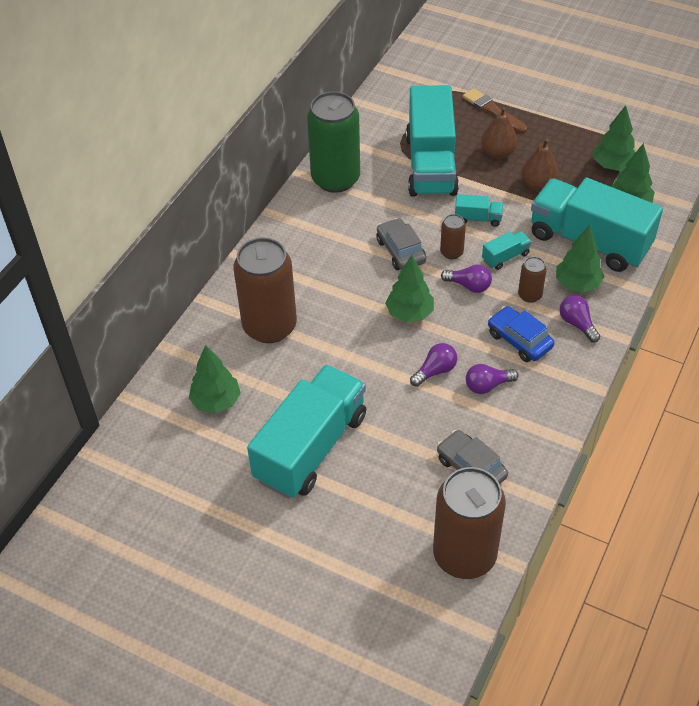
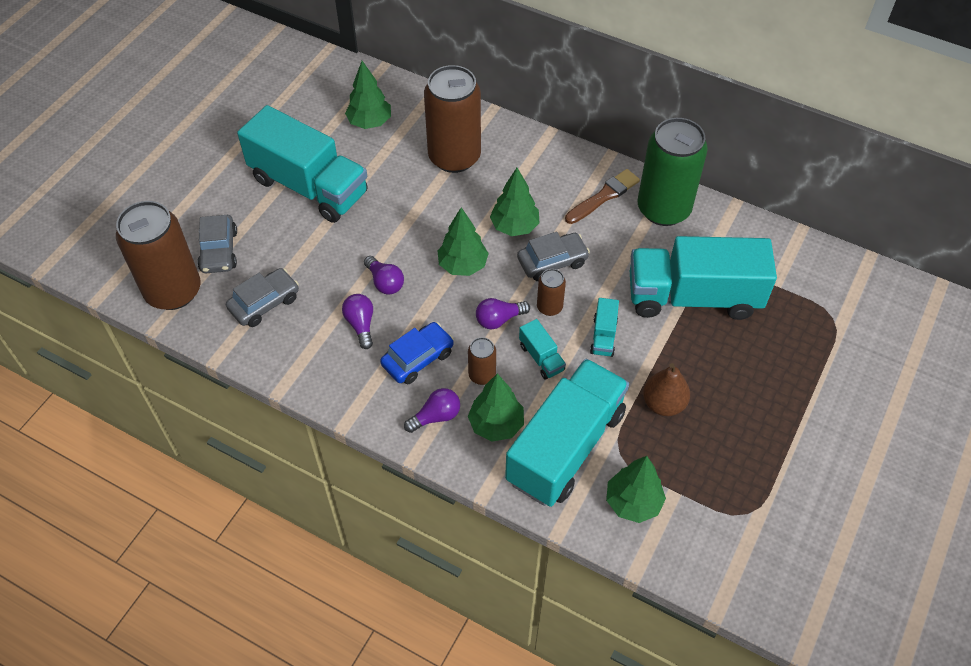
camera: 90 degrees right, 5 degrees up
purple light bulb [441,264,492,293] -> purple light bulb turned 45 degrees clockwise [476,298,530,329]
brown brush [463,88,527,133] -> brown brush moved to [565,169,640,224]
brown pear [481,107,518,159] -> none
green tree [594,105,635,171] -> green tree moved to [490,168,540,236]
none -> grey car [197,215,237,273]

